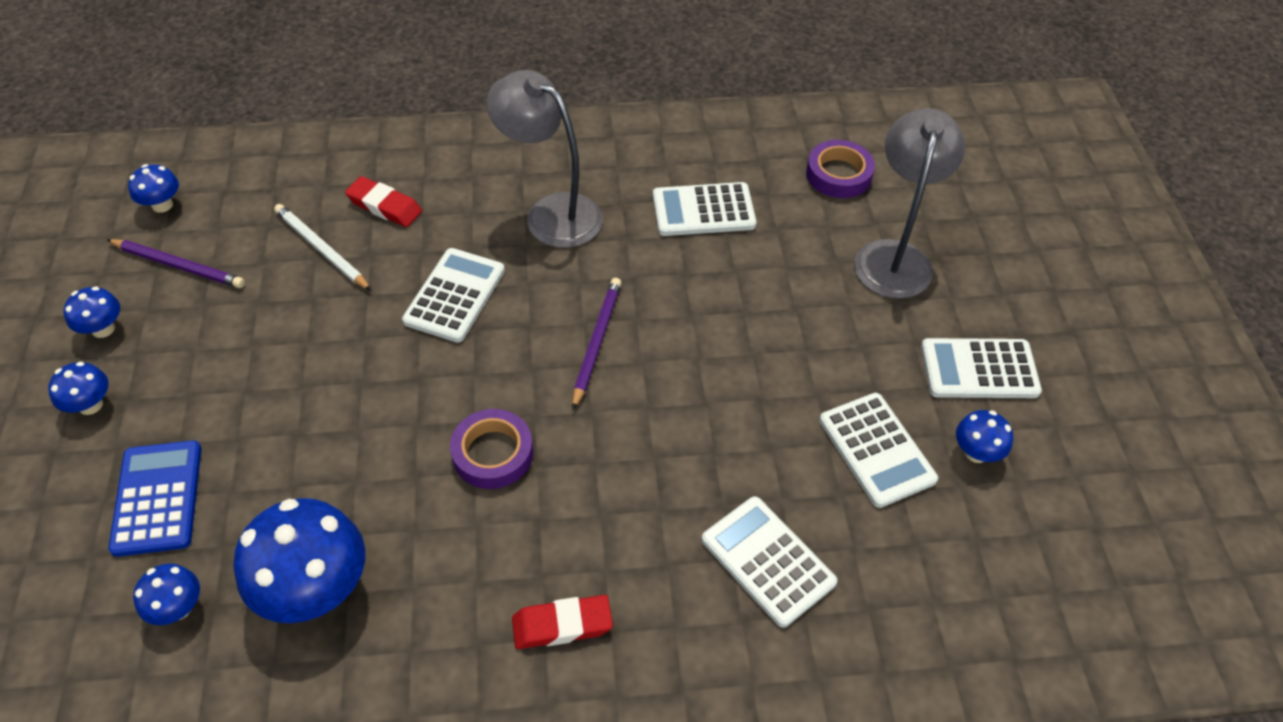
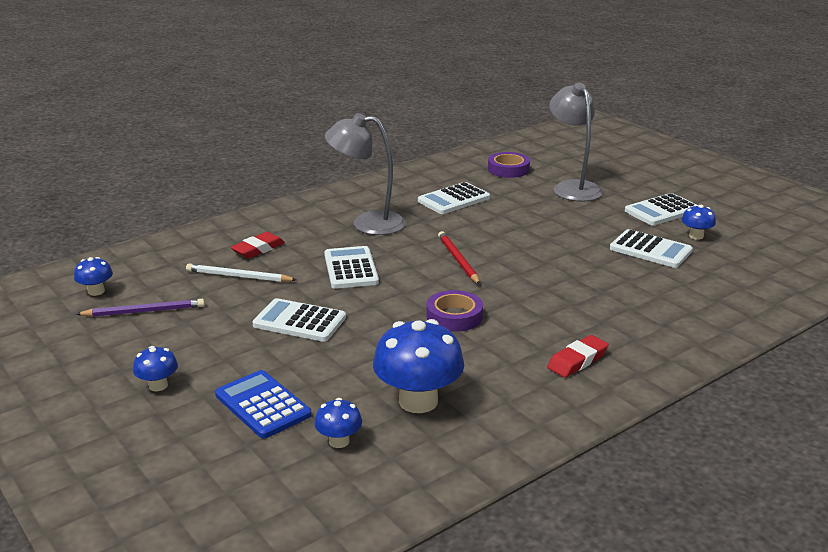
camera: 30 degrees left, 25 degrees down
blue mushroom [64,286,120,338] -> none
red eraser [345,176,422,227] -> red eraser turned 45 degrees counterclockwise [230,232,285,259]
purple pencil [572,278,621,410] -> red pencil [438,231,480,285]
white calculator [702,496,837,628] -> white calculator moved to [252,298,346,342]

